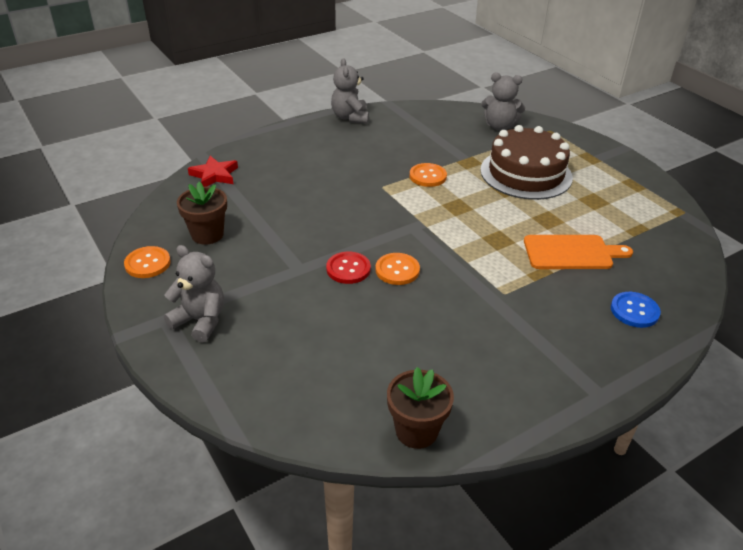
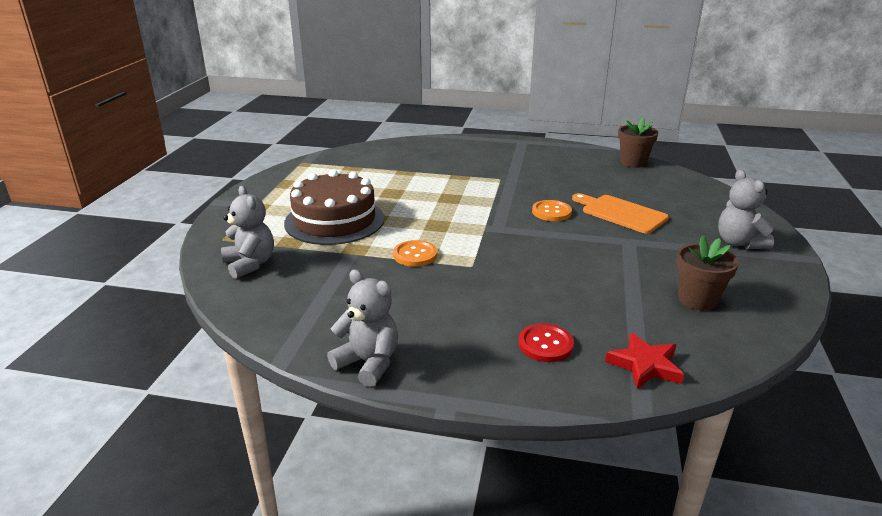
camera: 135 degrees left, 10 degrees down
orange button [124,246,171,278] -> none
red button [326,252,371,284] -> red button moved to [519,324,574,362]
grey teddy bear [331,58,369,124] -> grey teddy bear turned 90 degrees counterclockwise [327,269,398,387]
orange cutting board [524,235,633,269] -> orange cutting board moved to [572,193,669,234]
blue button [611,292,661,328] -> none

